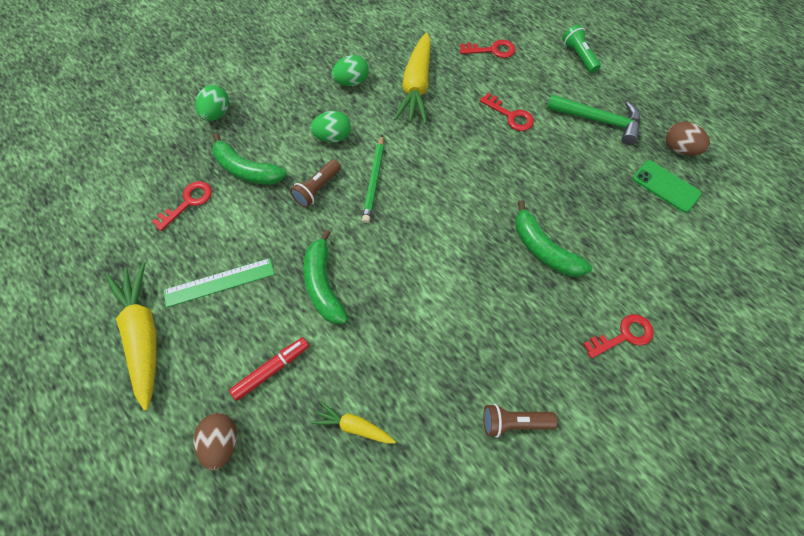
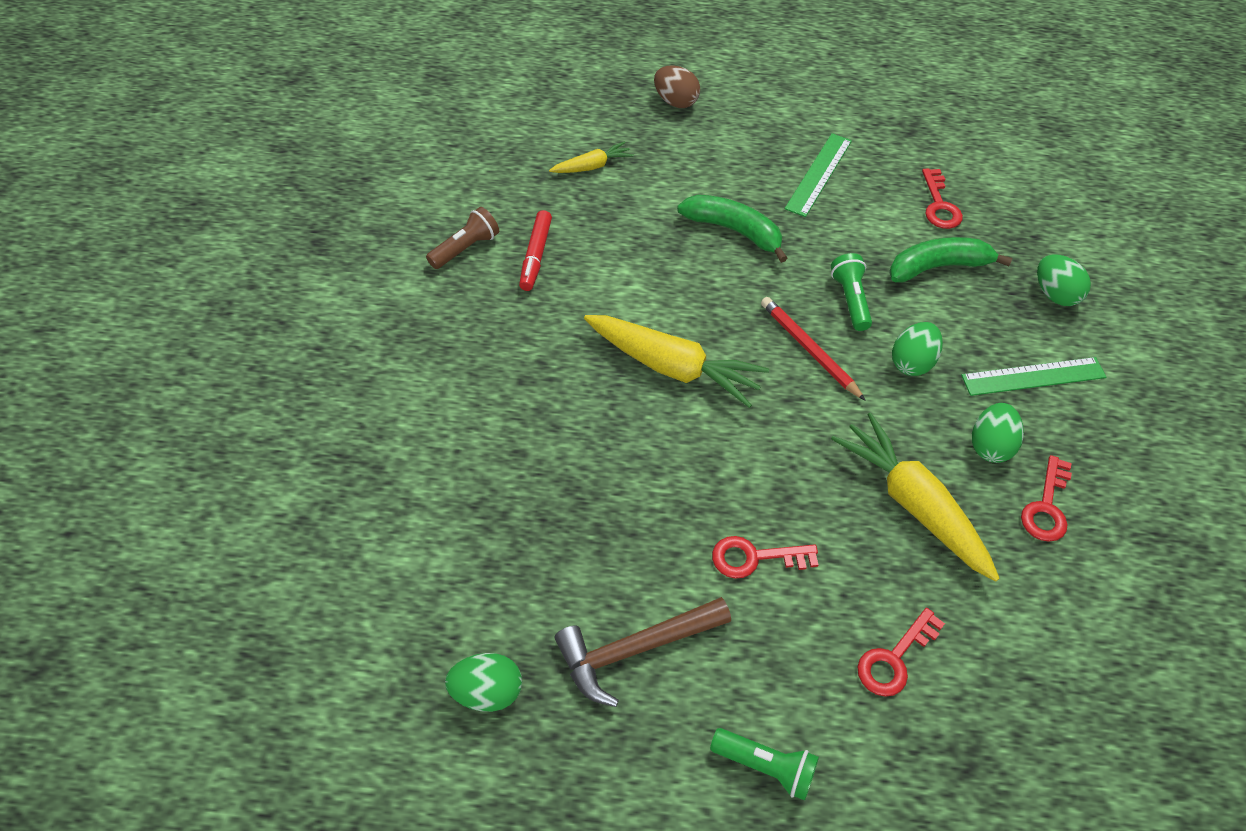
camera: 135 degrees right, 10 degrees down
yellow carrot [105,262,157,411] -> yellow carrot moved to [584,315,769,408]
red marker [229,337,309,401] -> red marker moved to [519,210,552,291]
brown flashlight [290,160,341,208] -> green flashlight [831,253,872,331]
green pencil [362,134,384,223] -> red pencil [761,297,866,401]
green banana [516,200,592,277] -> none
green hammer [546,94,640,145] -> brown hammer [555,597,731,707]
red key [583,314,654,358] -> red key moved to [1021,455,1072,542]
green phone [633,160,701,213] -> none
brown egg [666,122,710,156] -> green egg [445,653,522,712]
none -> green ruler [961,357,1106,396]

